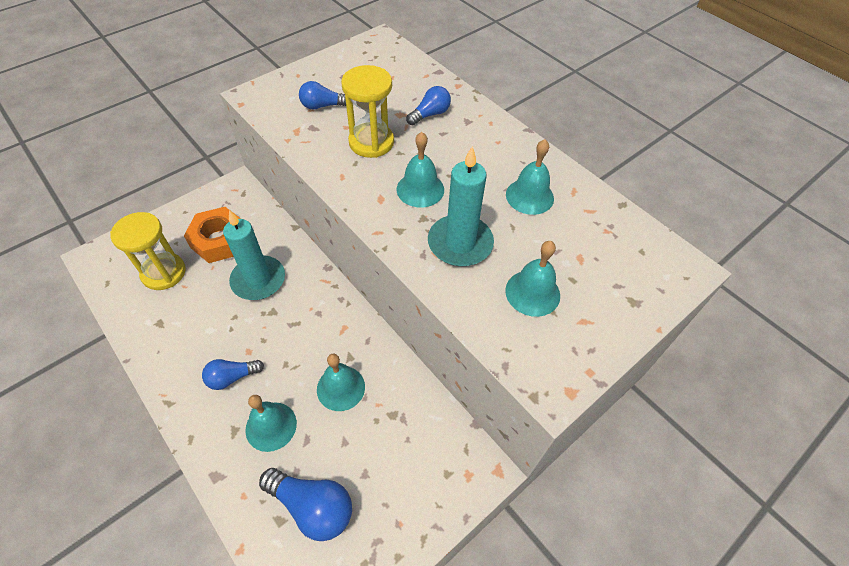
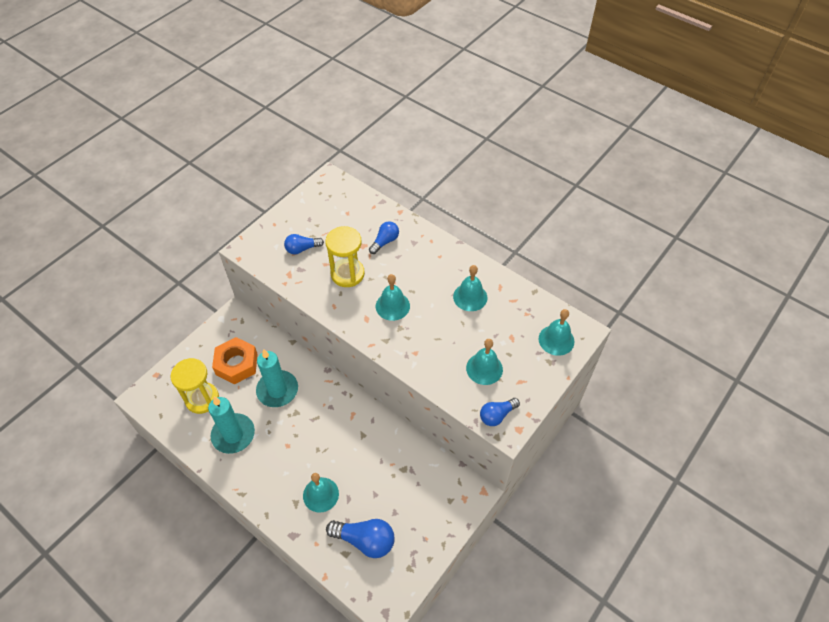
camera: 10 degrees left, 0 degrees up
blue light bulb [202,359,264,390] -> blue light bulb moved to [480,398,520,426]
turquoise bell [317,354,365,411] -> turquoise bell moved to [539,309,574,356]
turquoise candle [428,146,494,266] -> turquoise candle moved to [208,397,255,454]

